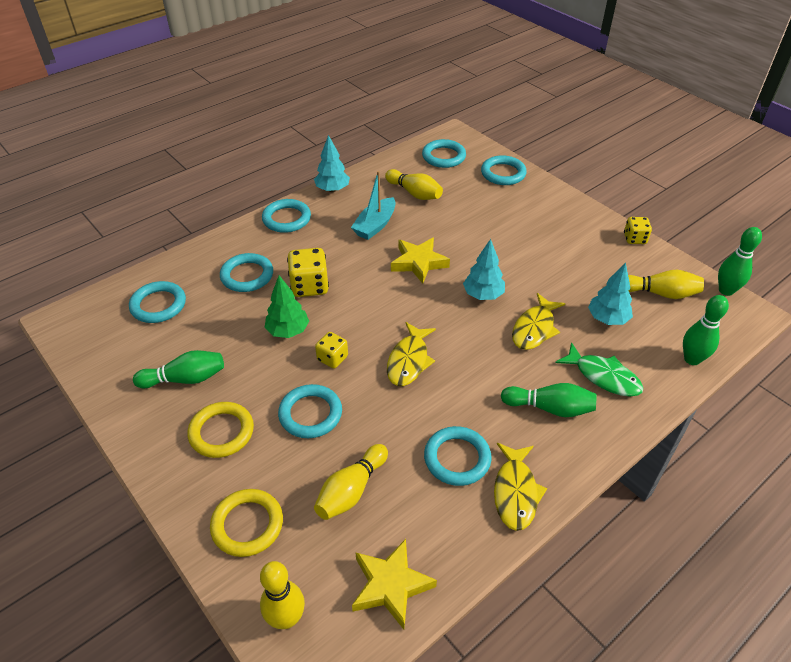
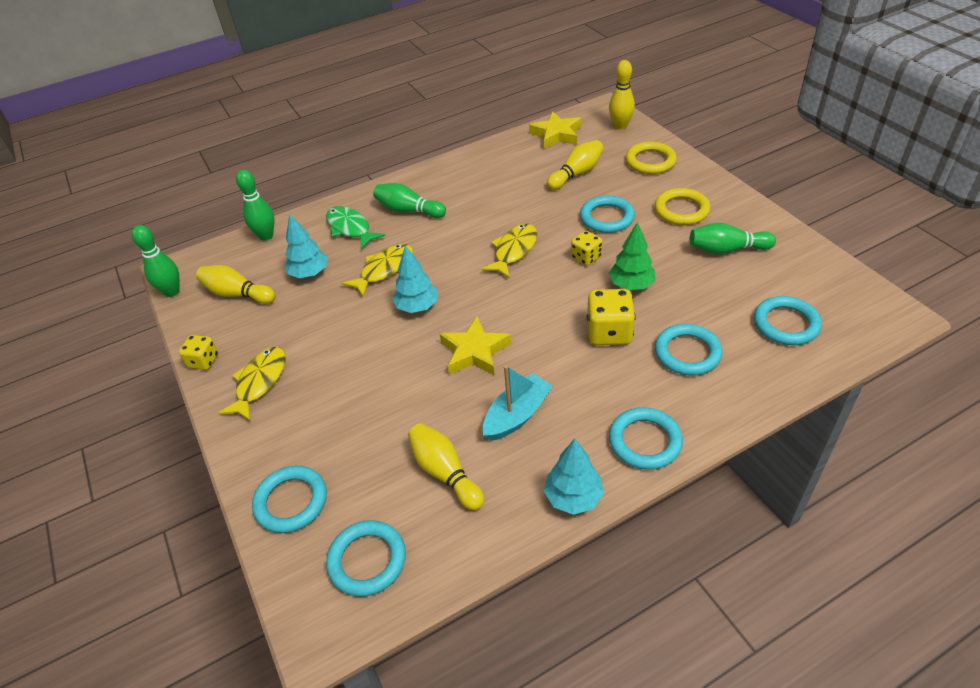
camera: 165 degrees left, 0 degrees up
turquoise ring [424,426,492,486] -> none
yellow fish [494,443,547,531] -> yellow fish moved to [218,347,286,421]

